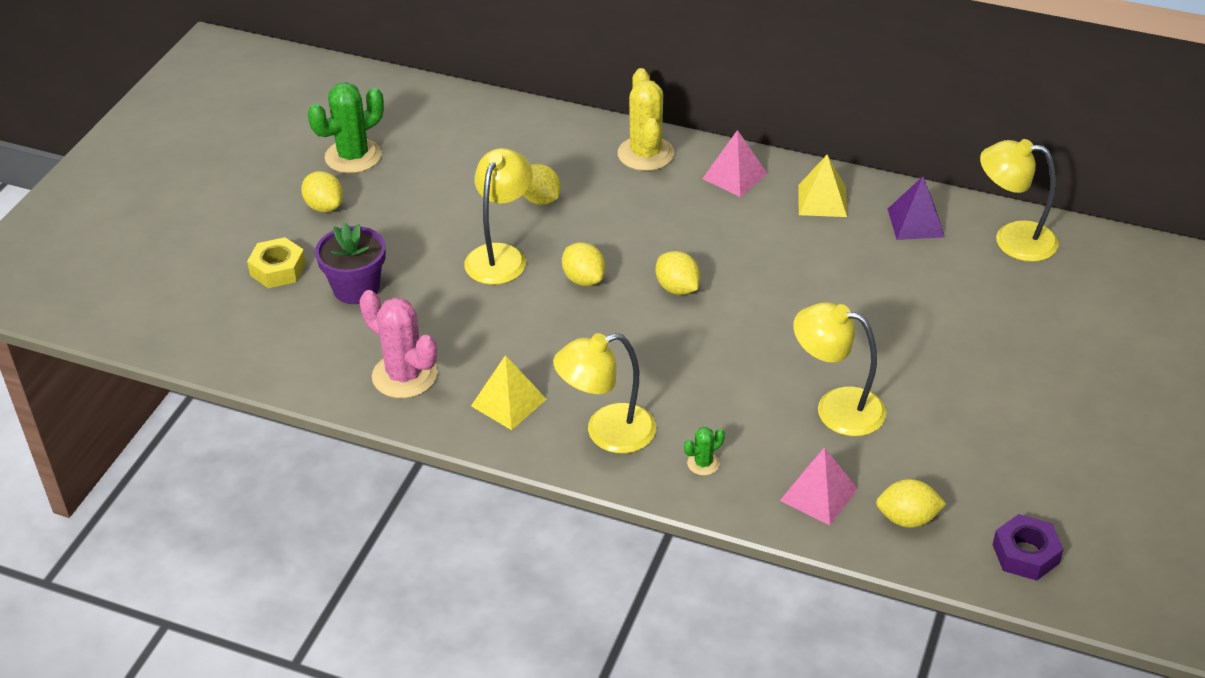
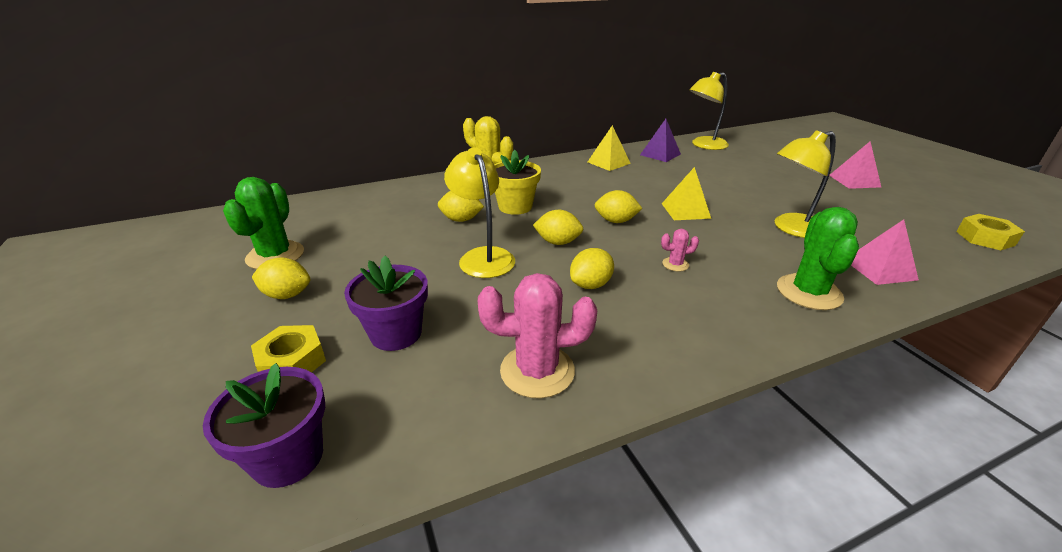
camera: 45 degrees left, 10 degrees down
yellow pyramid [471,355,547,430] -> yellow pyramid moved to [662,167,711,220]
yellow lamp [553,333,656,453] -> none
green cactus [684,427,725,475] -> green cactus [777,207,859,310], size x2.13
pink pyramid [702,130,767,197] -> pink pyramid moved to [829,141,881,189]
yellow lemon [876,479,946,528] -> yellow lemon moved to [570,248,614,289]
purple nut [993,514,1064,581] -> yellow nut [956,214,1025,250]
none -> purple flower pot [203,363,325,488]
none -> yellow flower pot [494,150,541,215]
none -> pink cactus [661,229,699,271]

